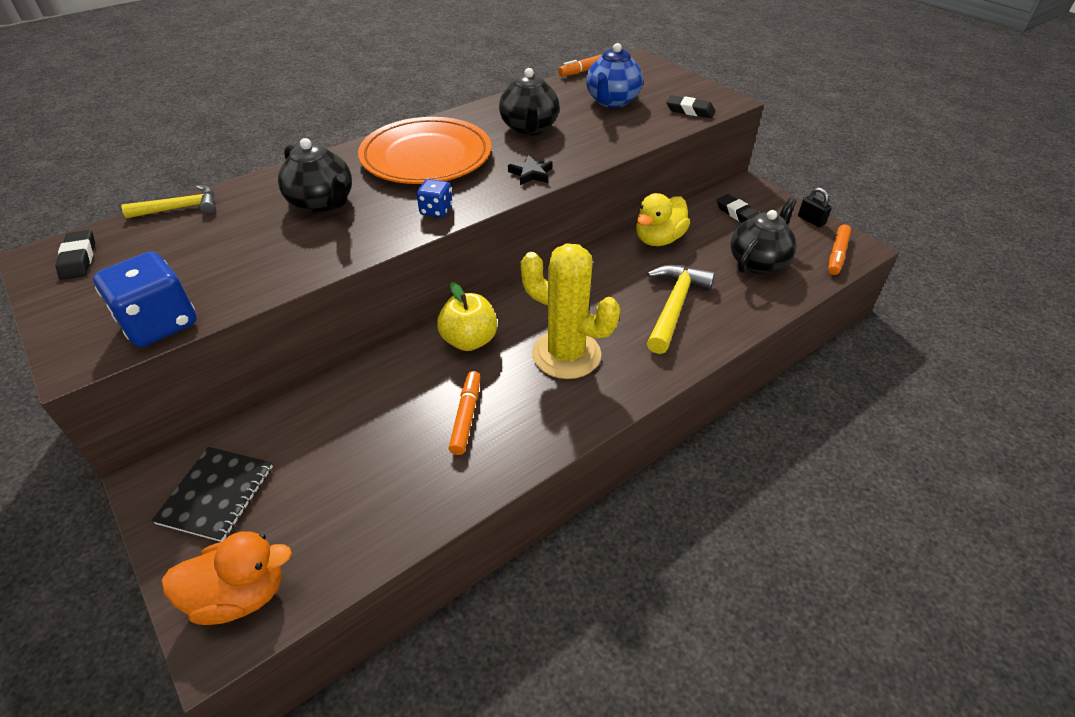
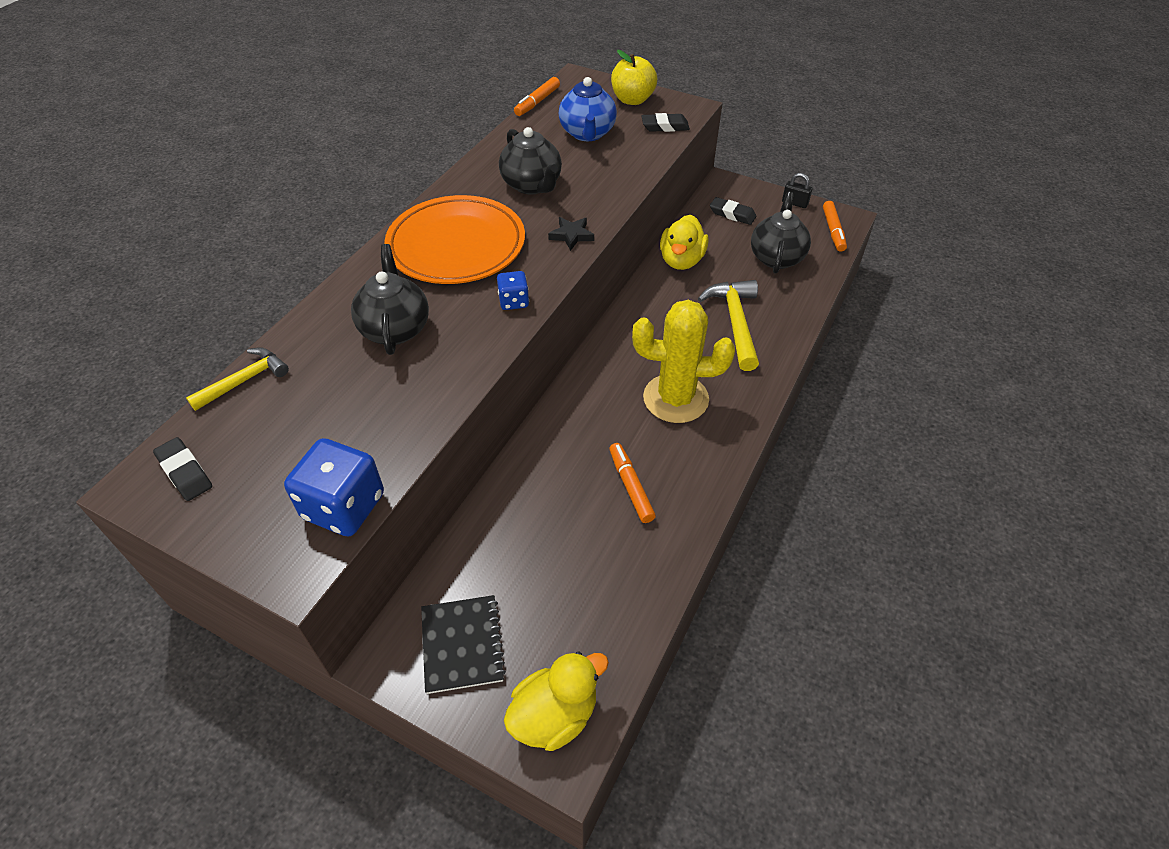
camera: 25 degrees left, 5 degrees up
orange duck [161,531,292,625] -> yellow duck [504,652,609,751]
black teapot [278,138,352,214] -> black teapot turned 120 degrees counterclockwise [351,244,429,355]
yellow apple [437,282,497,351] -> yellow apple moved to [611,50,657,105]

